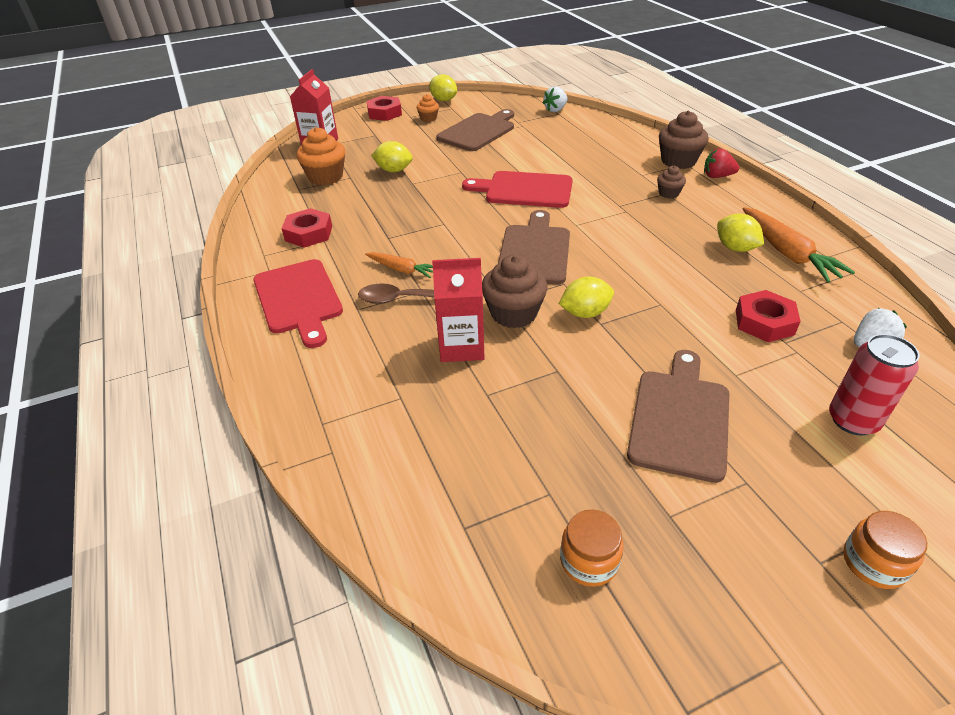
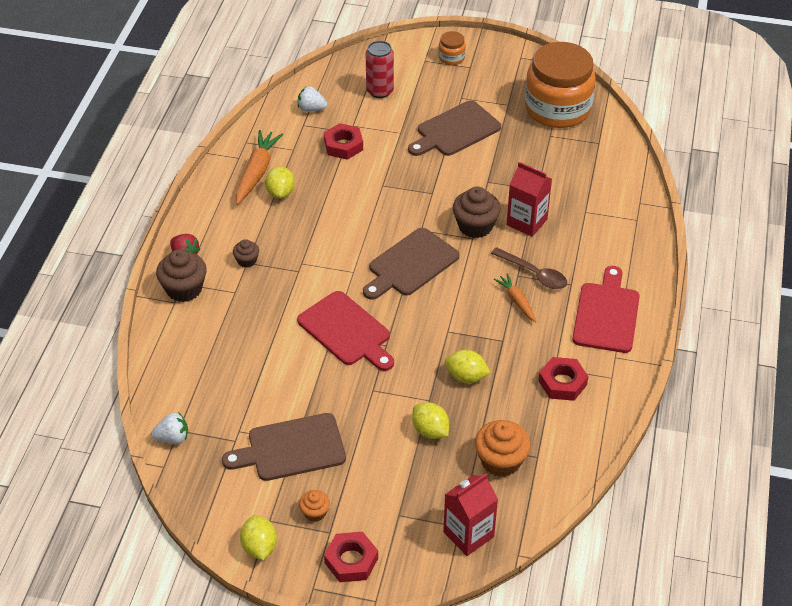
camera: 145 degrees left, 5 degrees up
yellow lemon [559,276,614,318] -> yellow lemon moved to [445,350,491,383]
orange jar [560,510,623,587] -> orange jar [525,42,596,128], size x2.42

